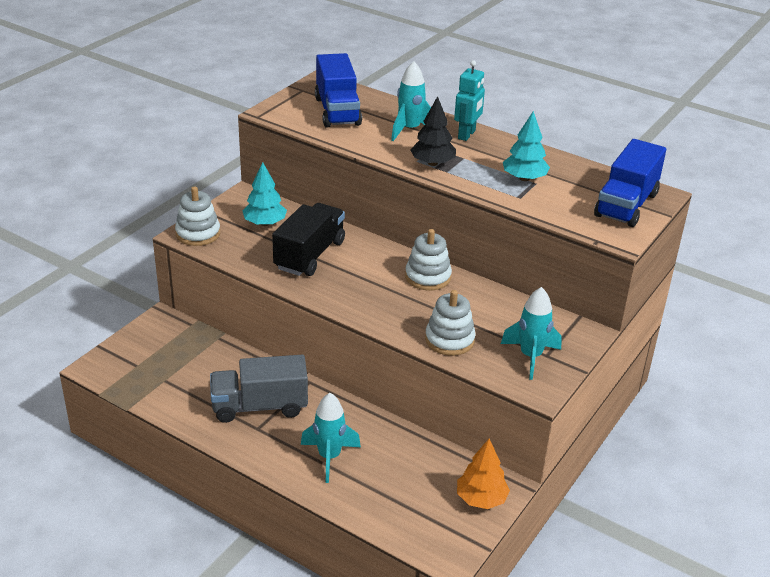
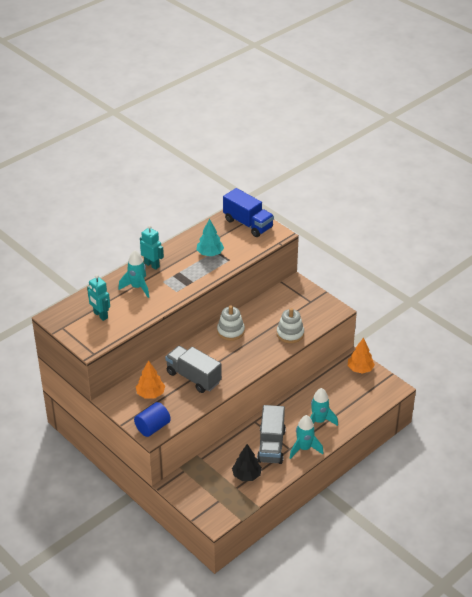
camera: 75 degrees left, 5 degrees up
white stacking toy [175,186,220,246] -> blue cylinder [134,402,171,437]
turquoise tree [243,162,287,226] -> orange tree [136,360,165,399]
black truck [272,203,345,276] -> grey truck [165,346,222,393]
blue truck [315,53,362,128] -> turquoise robot [87,274,110,321]
black tree [410,96,456,166] -> black tree moved to [232,444,262,481]
turquoise rocket [501,287,562,380] -> turquoise rocket moved to [290,415,324,459]

